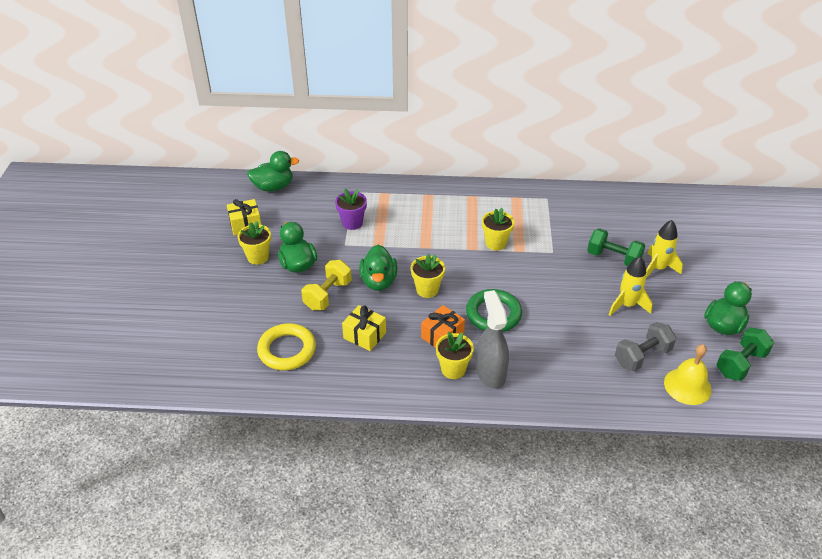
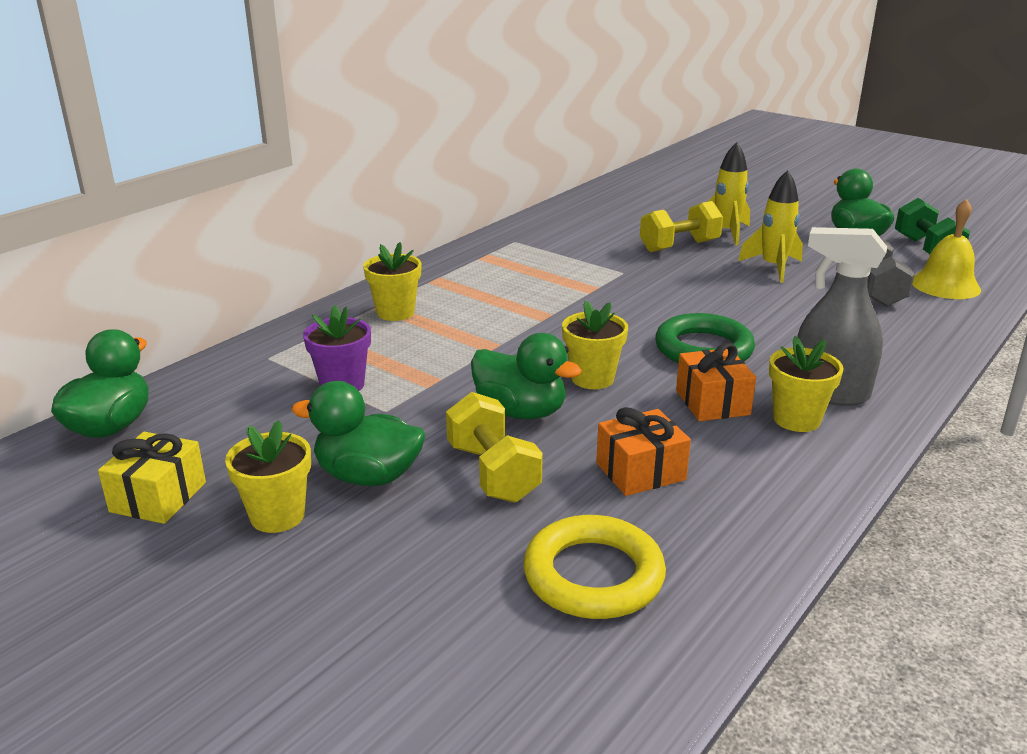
camera: 55 degrees left, 15 degrees down
yellow gift [342,305,386,351] -> orange gift [596,407,691,496]
yellow flower pot [482,208,514,251] -> yellow flower pot moved to [363,242,422,321]
green dumbbell [587,228,645,266] -> yellow dumbbell [640,201,723,252]

